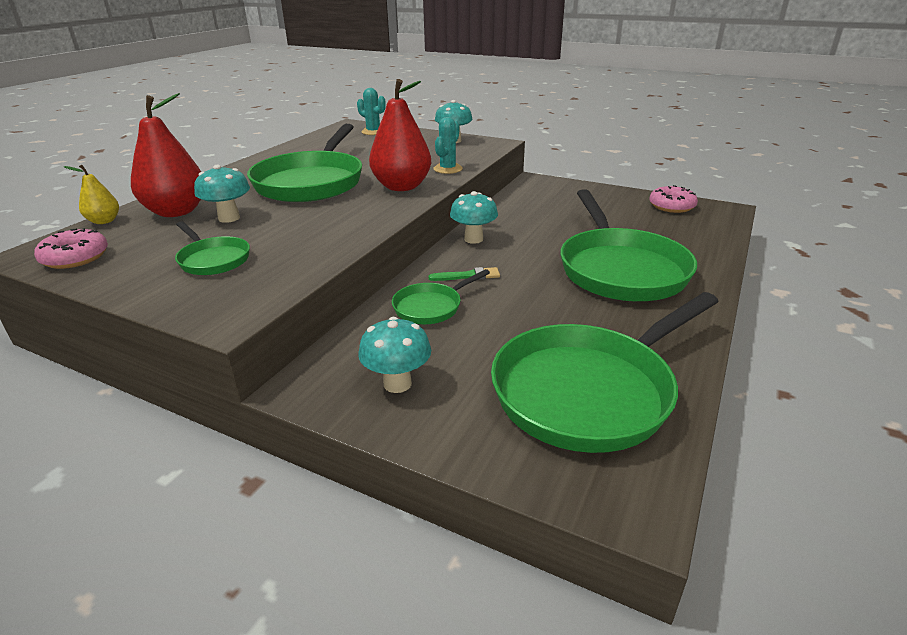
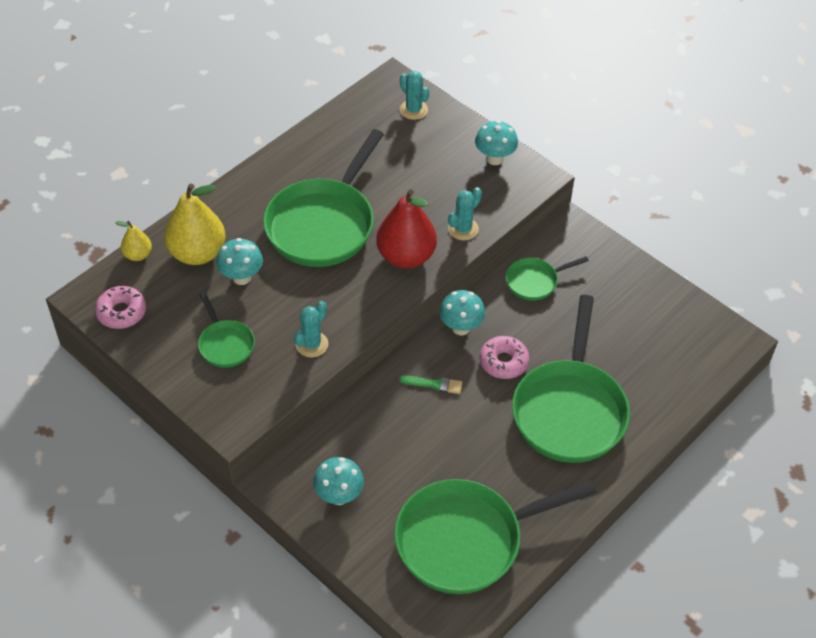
camera: 15 degrees right, 20 degrees up
red pear [131,93,201,217] -> yellow pear [164,184,226,265]
green pan [392,269,490,324] -> green pan moved to [506,256,589,301]
pink donut [649,185,698,213] -> pink donut moved to [479,336,529,379]
none -> turquoise cactus [294,301,328,358]

